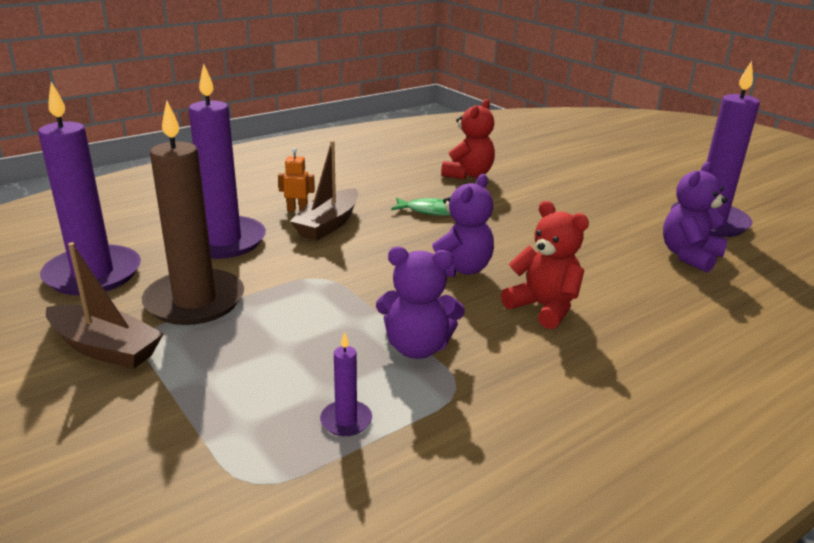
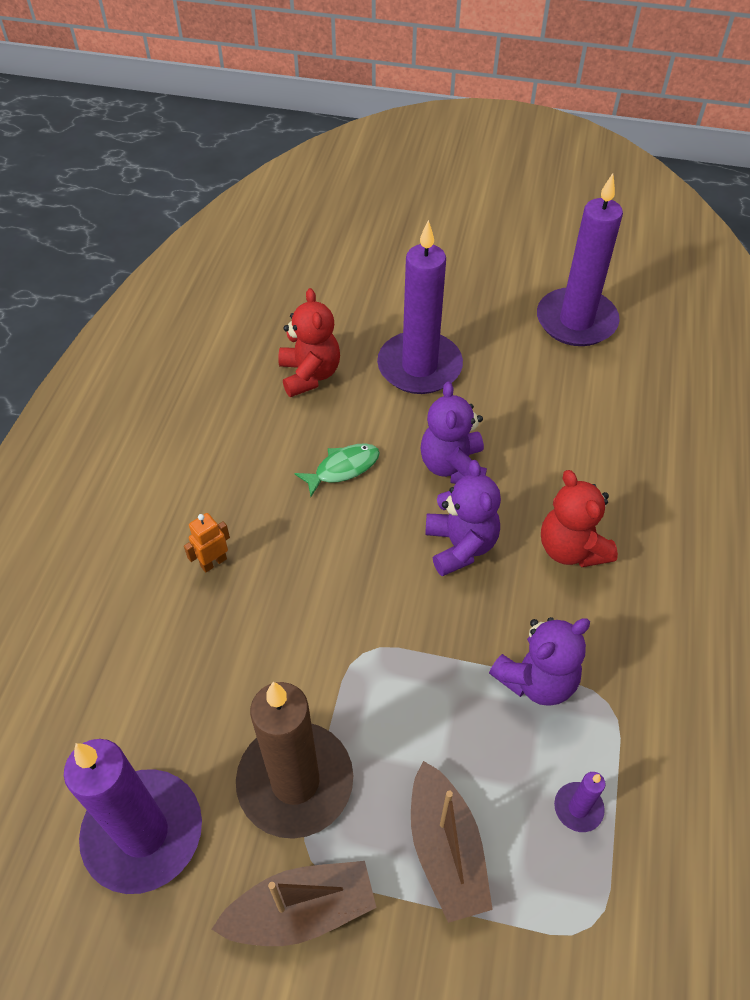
camera: 40 degrees left, 25 degrees up
purple candle [188,64,266,259] -> purple candle moved to [377,220,463,394]
brown boat [290,141,358,241] -> brown boat moved to [411,761,493,923]
red teddy bear [501,201,589,329] -> red teddy bear turned 120 degrees counterclockwise [541,470,618,567]
purple teddy bear [663,162,728,273] -> purple teddy bear moved to [421,382,487,484]

